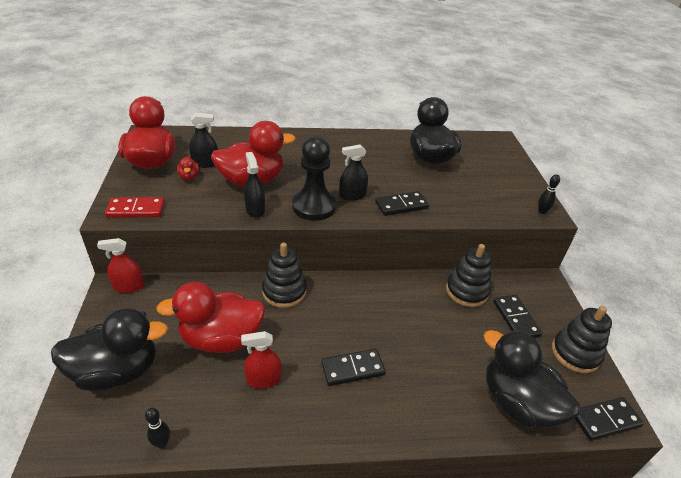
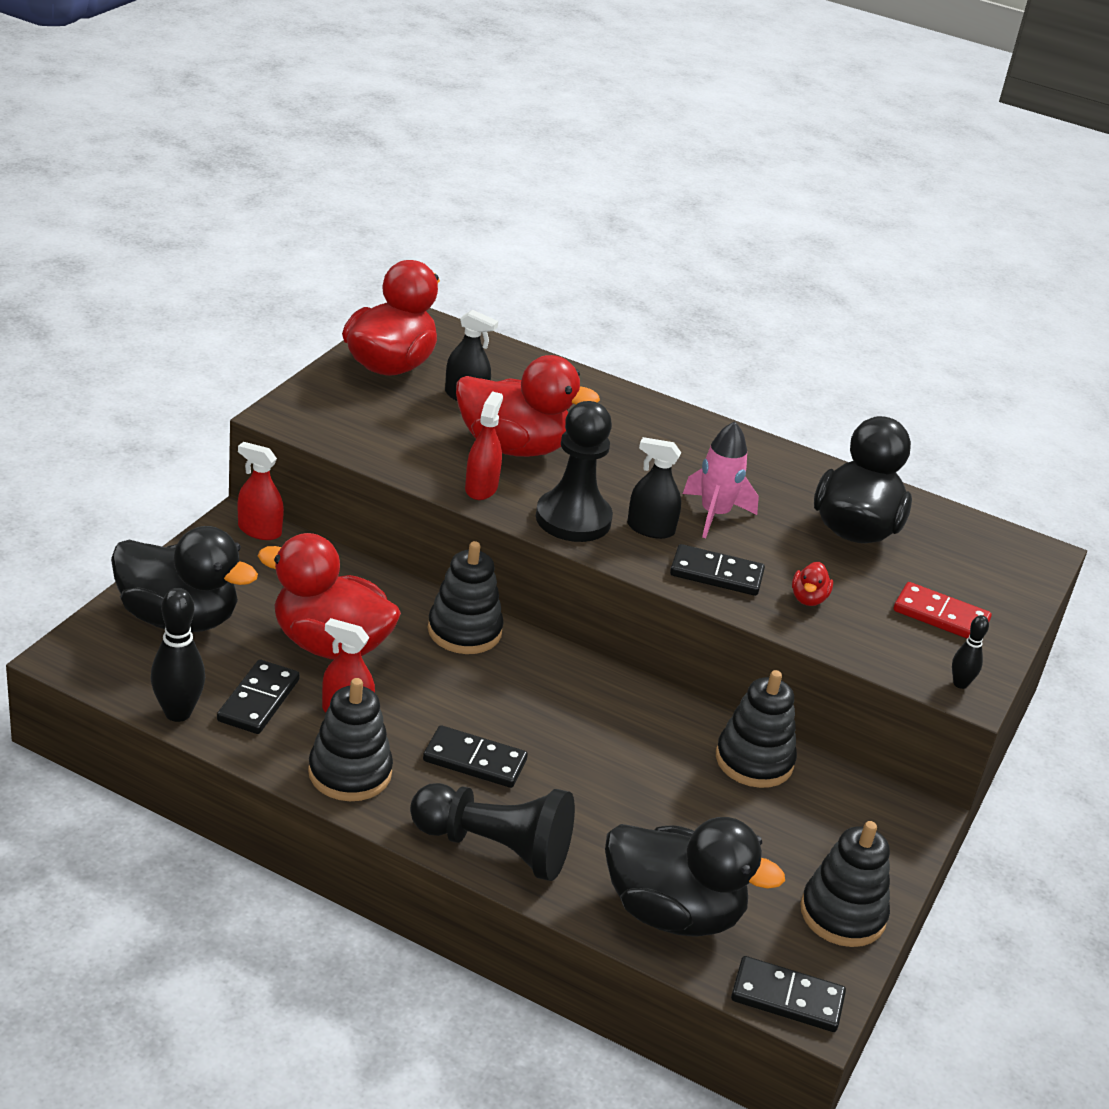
camera: 30 degrees right, 5 degrees down
red domino [105,197,165,218] -> red domino moved to [894,582,992,638]
black bowling pin [145,408,170,448] -> black bowling pin [151,588,205,722], size x1.79
red duck [177,156,199,180] -> red duck moved to [792,562,833,606]
black spray bottle [244,152,265,218] -> red spray bottle [465,391,503,500]
black duck [483,330,580,428] -> black duck turned 120 degrees clockwise [605,817,785,937]
black domino [493,295,542,338] -> black domino moved to [217,660,300,734]
none -> black stacking toy [308,678,393,801]
none -> black pawn [410,783,575,881]
none -> pink rocket [683,421,759,538]

